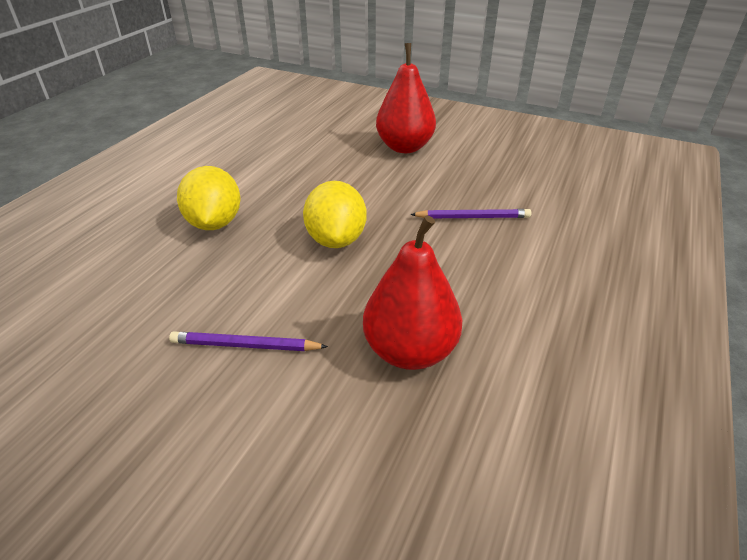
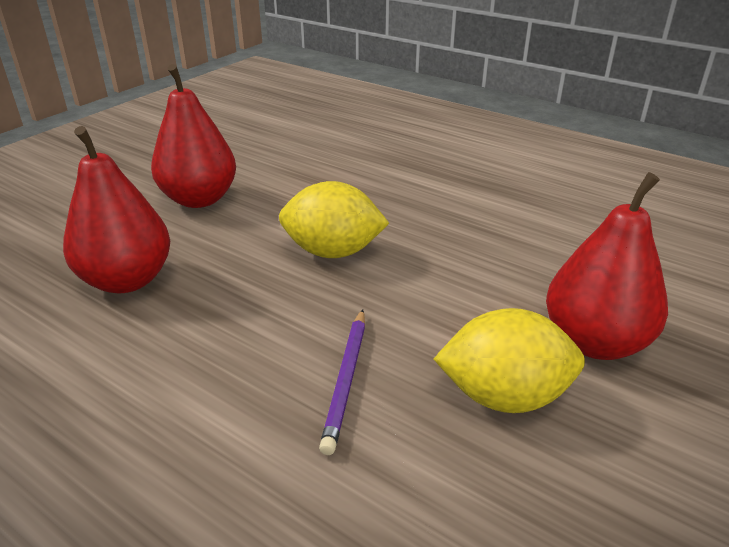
camera: 100 degrees right, 5 degrees down
purple pencil [169,332,328,351] -> red pear [151,64,236,208]
yellow lemon [177,166,241,230] -> yellow lemon moved to [434,308,585,413]

